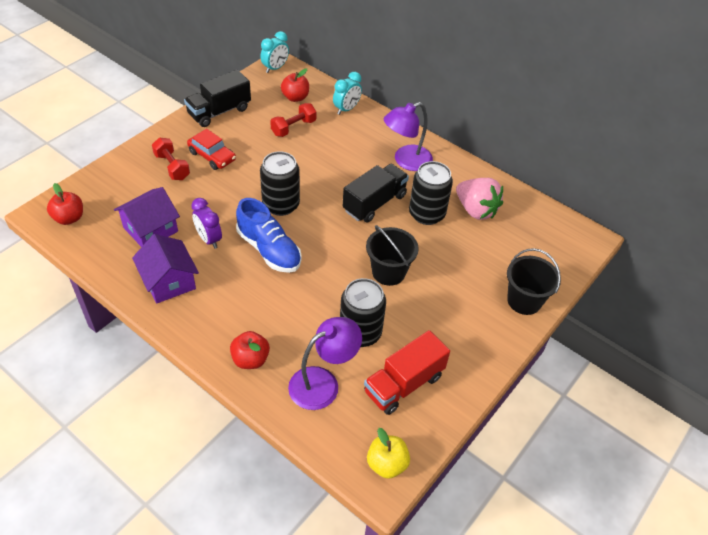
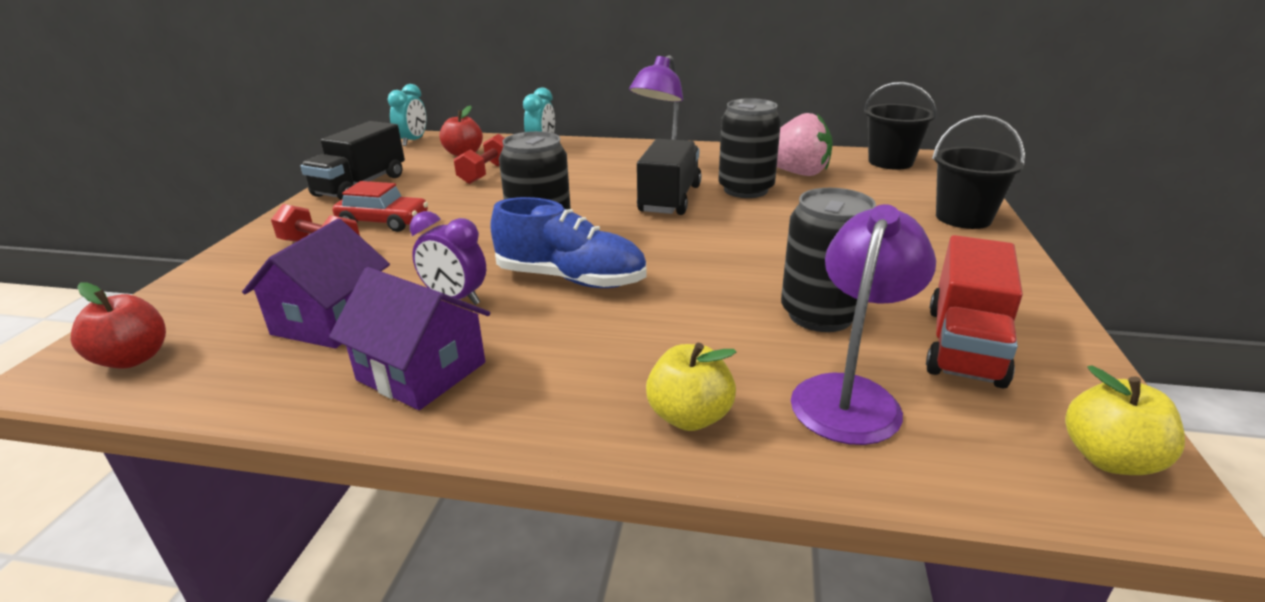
camera: 25 degrees left, 20 degrees down
red apple [230,331,270,369] -> yellow apple [646,343,737,431]
black bucket [366,225,419,286] -> black bucket moved to [864,82,937,170]

